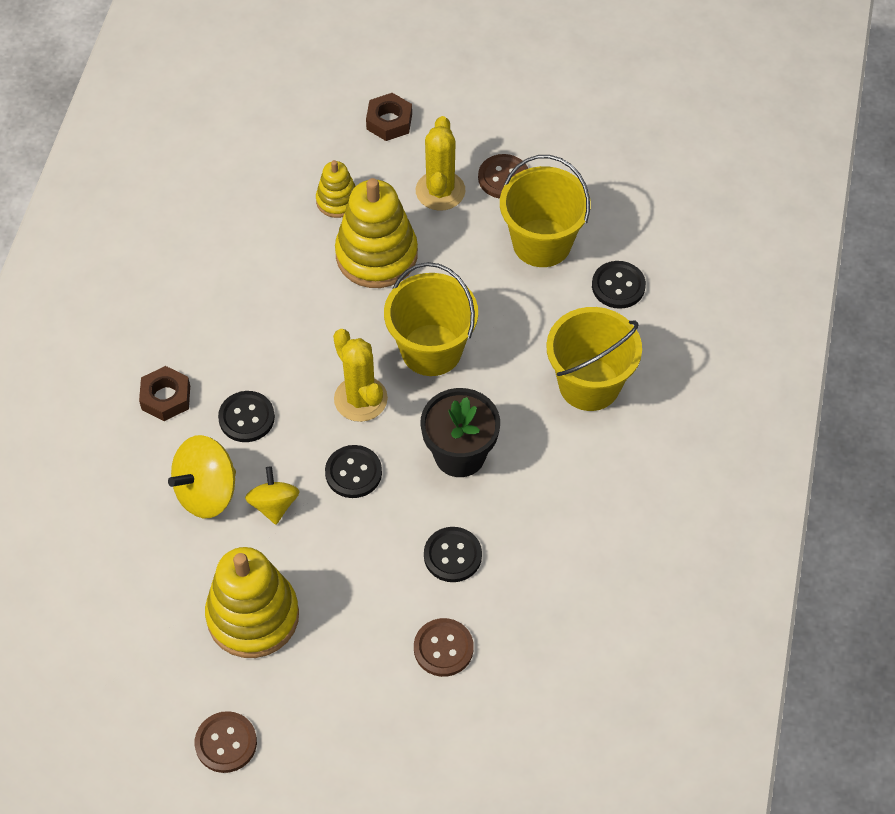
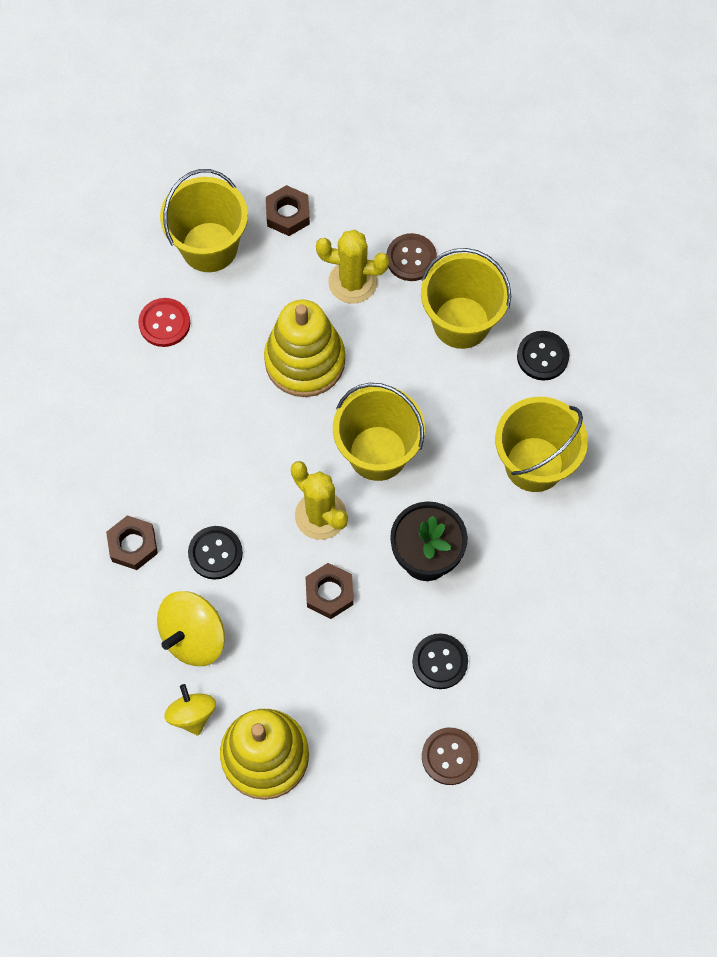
camera: 10 degrees left, 10 degrees up
brown button [195,711,257,773] -> none
yellow spinning top [245,466,300,524] -> yellow spinning top moved to [164,684,216,736]
yellow stacking toy [316,160,355,218] -> none
black button [325,445,382,498] -> brown nut [305,563,354,619]
yellow cactus [416,116,466,211] -> yellow cactus turned 75 degrees counterclockwise [316,230,389,304]
none -> red button [138,298,190,347]
none -> yellow bucket [160,169,248,272]

